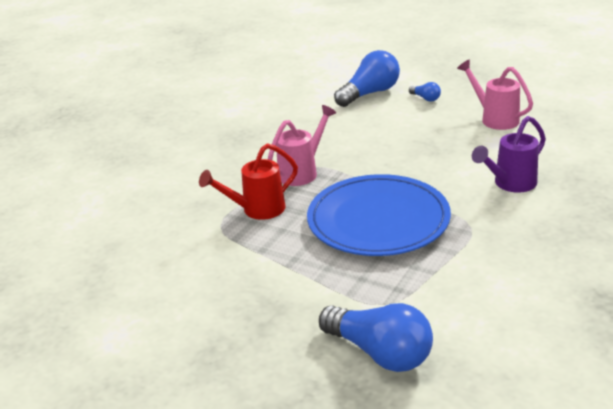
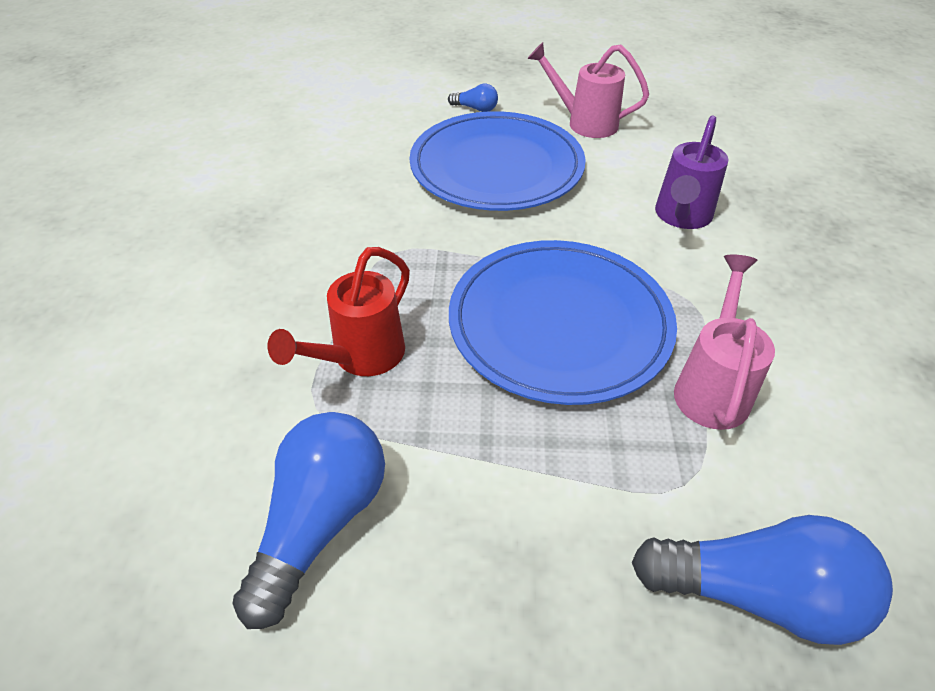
camera: 30 degrees left, 15 degrees up
pink watering can [268,105,336,186] -> pink watering can moved to [674,255,775,430]
blue light bulb [334,50,400,107] -> blue light bulb moved to [233,412,385,629]
none -> blue plate [410,111,586,211]

